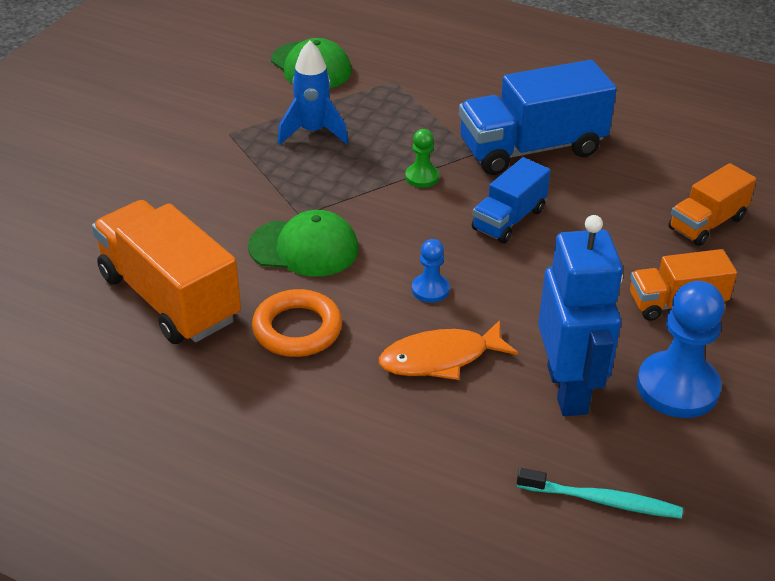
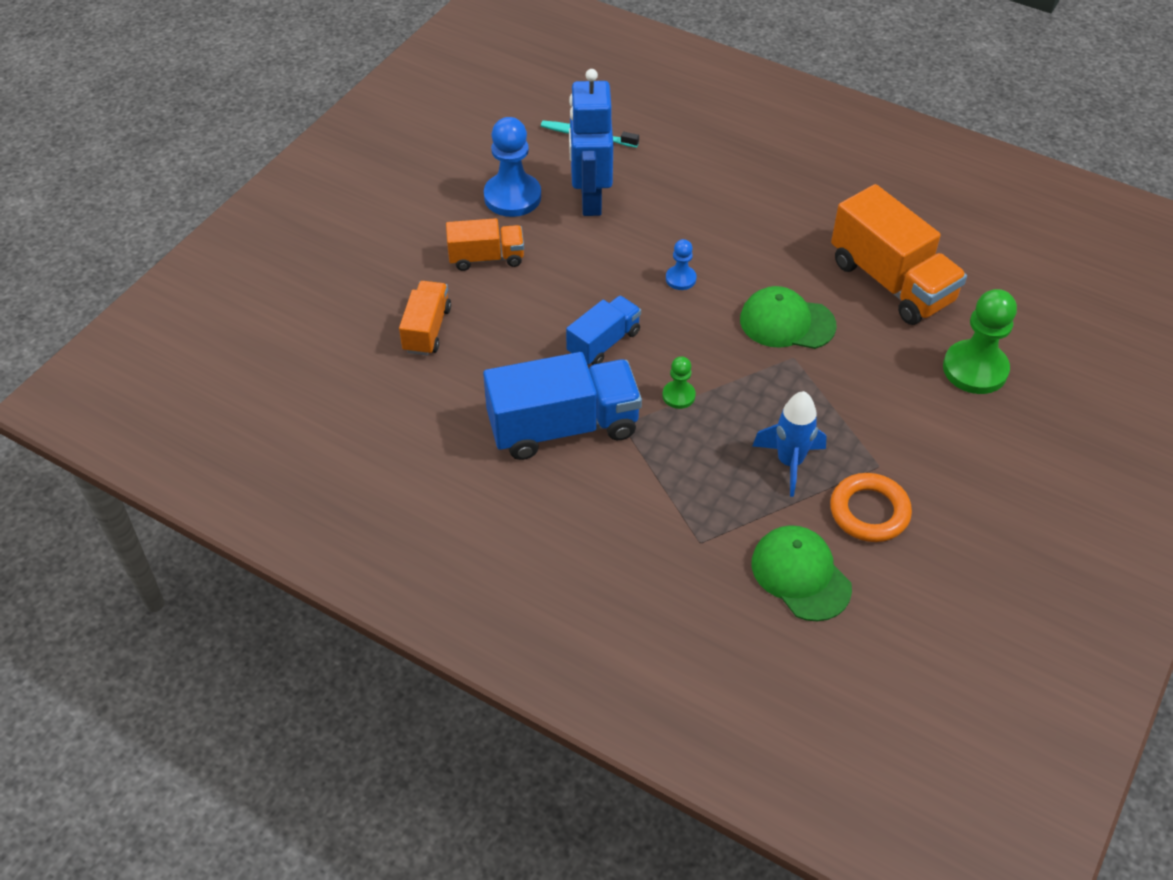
camera: 175 degrees left, 10 degrees up
orange ring [252,289,342,357] -> orange ring moved to [830,473,912,542]
orange fish [379,320,518,380] -> none
orange truck [668,163,756,246] -> orange truck turned 45 degrees counterclockwise [399,281,451,356]
none -> green pawn [943,289,1017,394]

